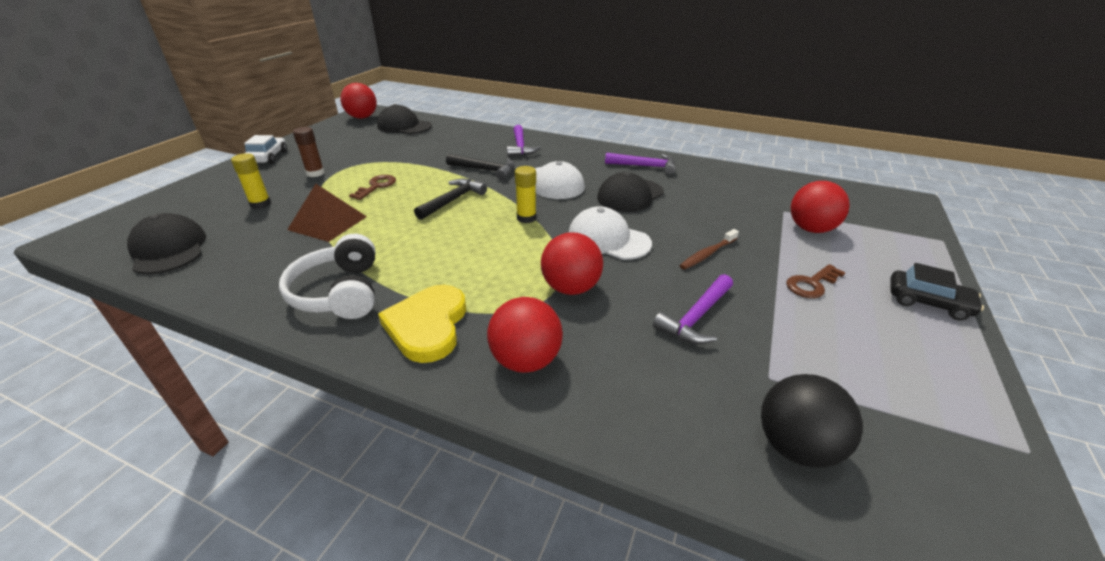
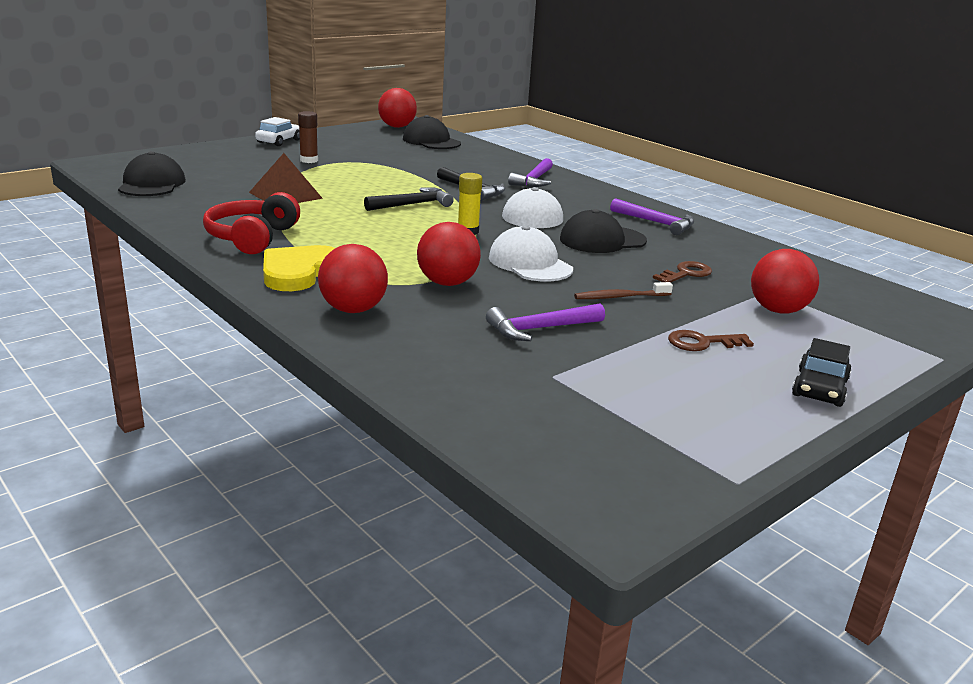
camera: 25 degrees right, 10 degrees down
yellow glue stick [231,153,271,209] -> none
white headphones [279,234,375,319] -> red headphones [203,192,300,254]
brown key [349,175,396,200] -> brown key moved to [653,261,712,283]
black ball [761,374,863,468] -> none
black car [890,263,984,321] -> black car turned 60 degrees clockwise [792,338,852,407]

